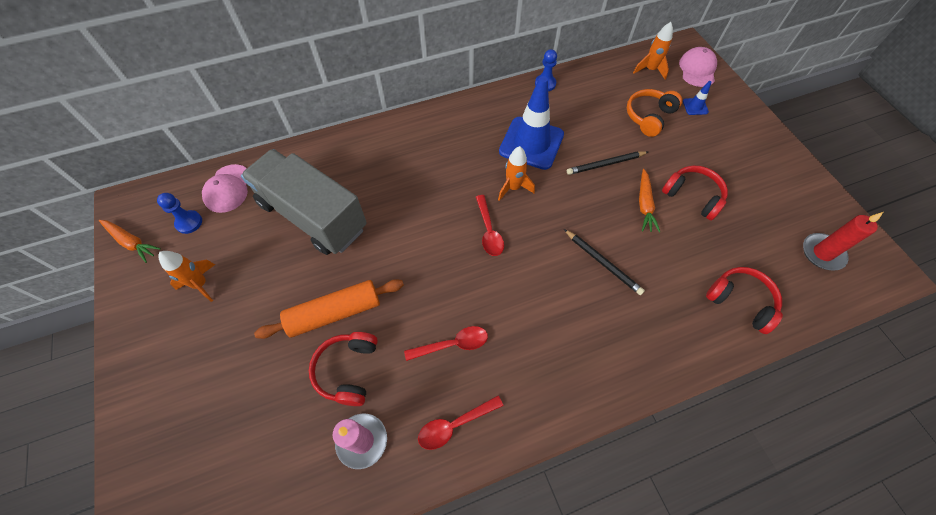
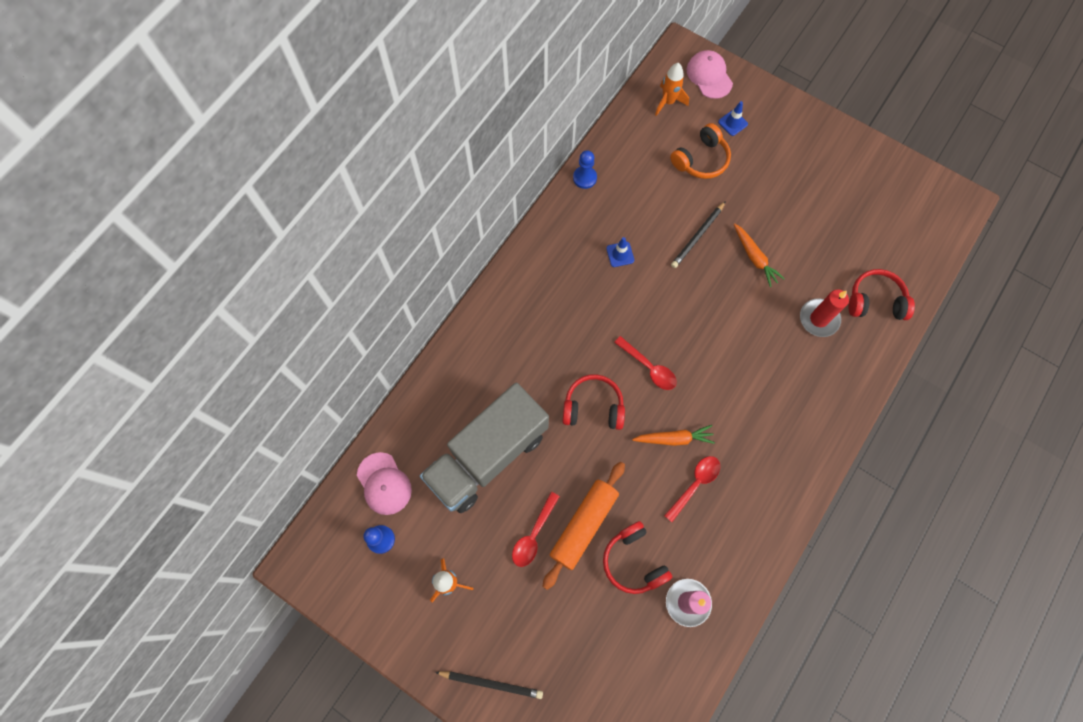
camera: 35 degrees left, 10 degrees up
orange carrot [99,220,161,263] -> orange carrot moved to [632,425,715,446]
grey truck [241,149,367,255] -> grey truck turned 45 degrees counterclockwise [420,383,549,513]
red spoon [418,396,504,450] -> red spoon moved to [512,492,560,567]
orange rocket [498,146,535,201] -> none
blue traffic cone [499,76,564,170] -> blue traffic cone [606,237,634,267], size x0.41
black pencil [564,229,645,295] -> black pencil moved to [435,671,543,699]
orange headphones [627,89,682,137] -> orange headphones turned 135 degrees counterclockwise [670,123,731,179]
red headphones [662,166,728,221] -> red headphones moved to [563,374,625,430]
red candle [803,212,883,271] -> red candle moved to [800,289,849,337]

